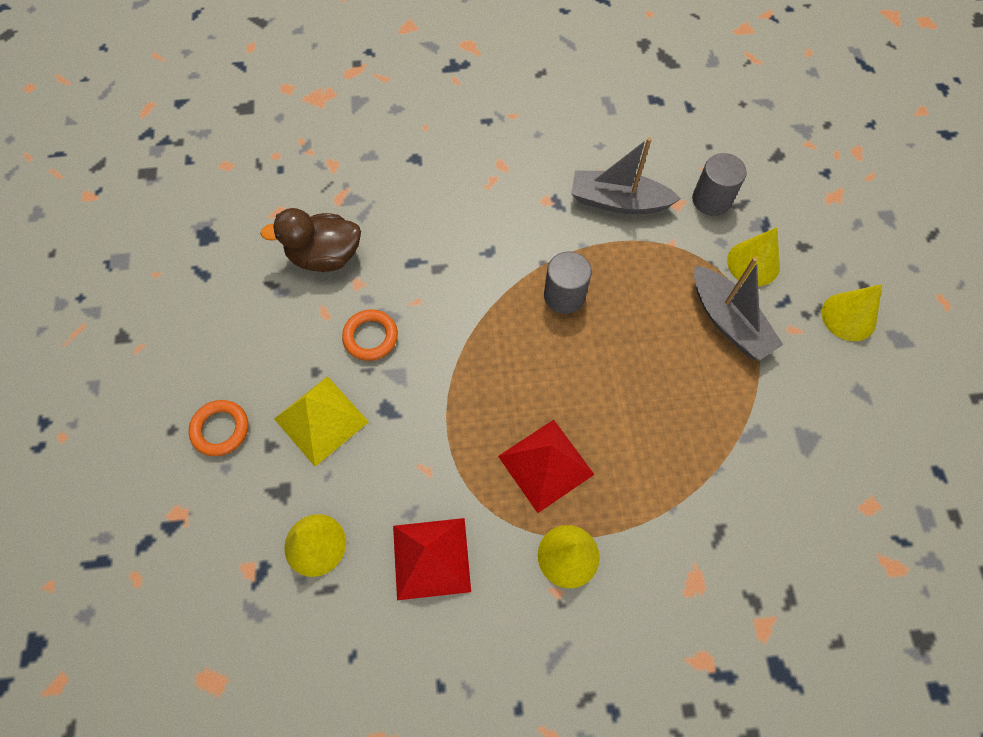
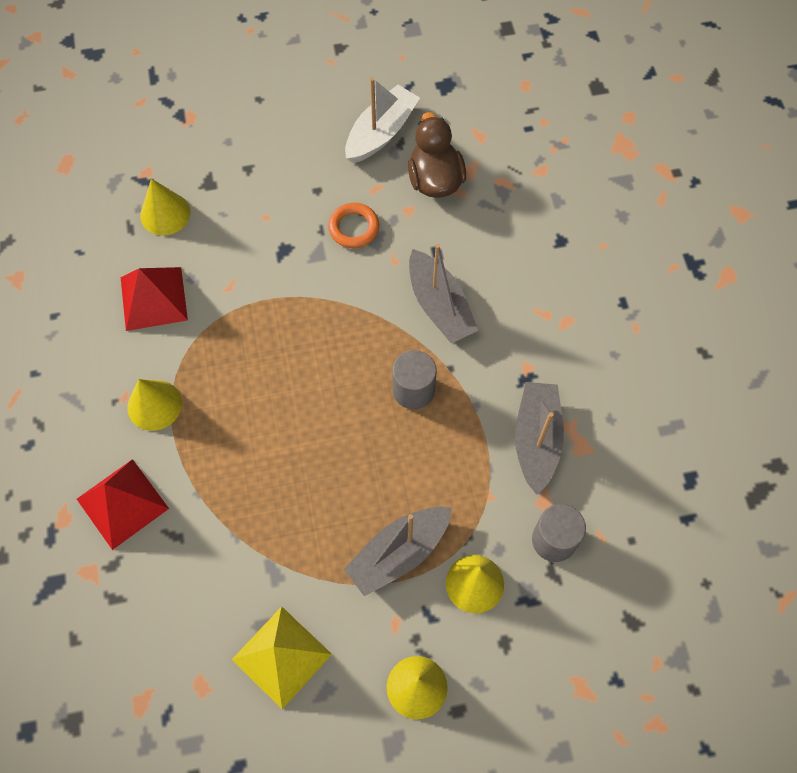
camera: 85 degrees right, 0 degrees up
orange ring [189,400,248,456] -> none
yellow pyramid [274,376,369,467] -> yellow pyramid moved to [232,606,332,709]
red pyramid [498,420,595,513] -> red pyramid moved to [77,459,169,550]
none -> white boat [345,78,420,163]
none -> grey boat [409,244,478,343]

